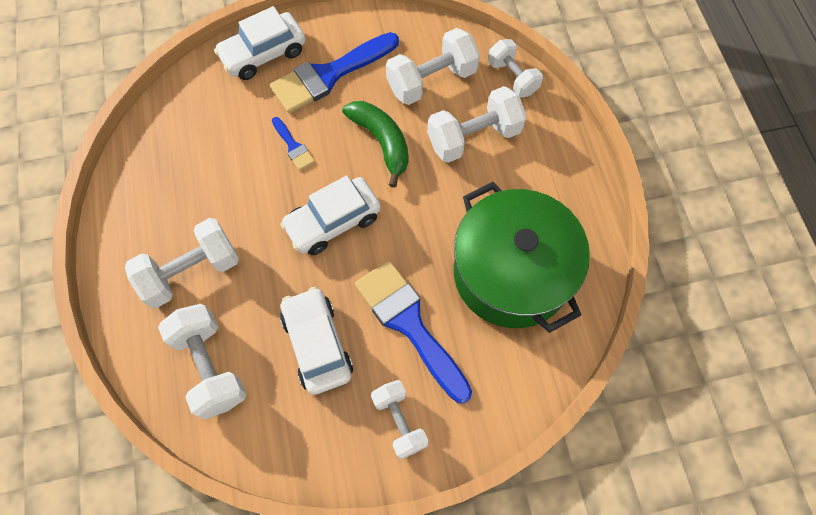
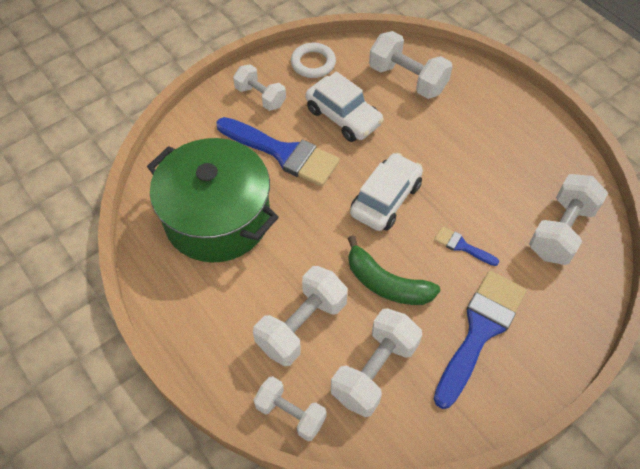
camera: 155 degrees right, 10 degrees down
white dumbbell [125,218,239,308] -> white dumbbell moved to [529,174,608,265]
white car [214,6,306,80] -> none
none -> white ring [291,43,336,78]

